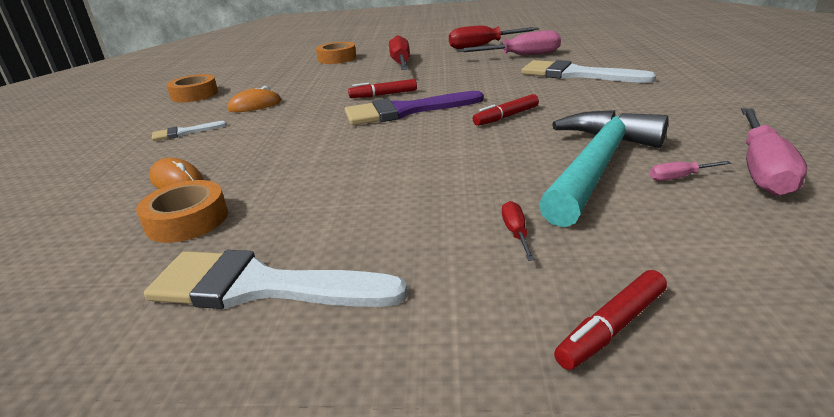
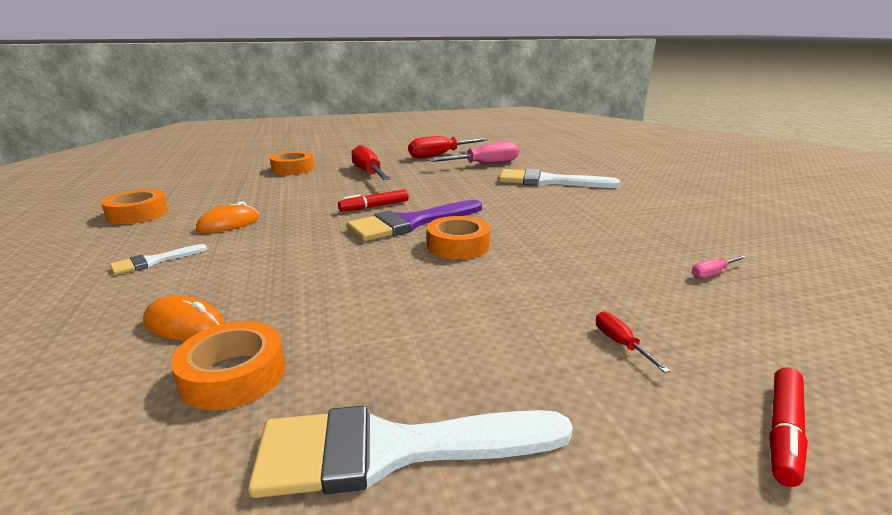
camera: 20 degrees left, 5 degrees down
red marker [473,94,539,126] -> none
turquoise hammer [539,110,669,227] -> none
pink screwdriver [741,108,807,196] -> none
none -> orange tape [427,216,490,259]

